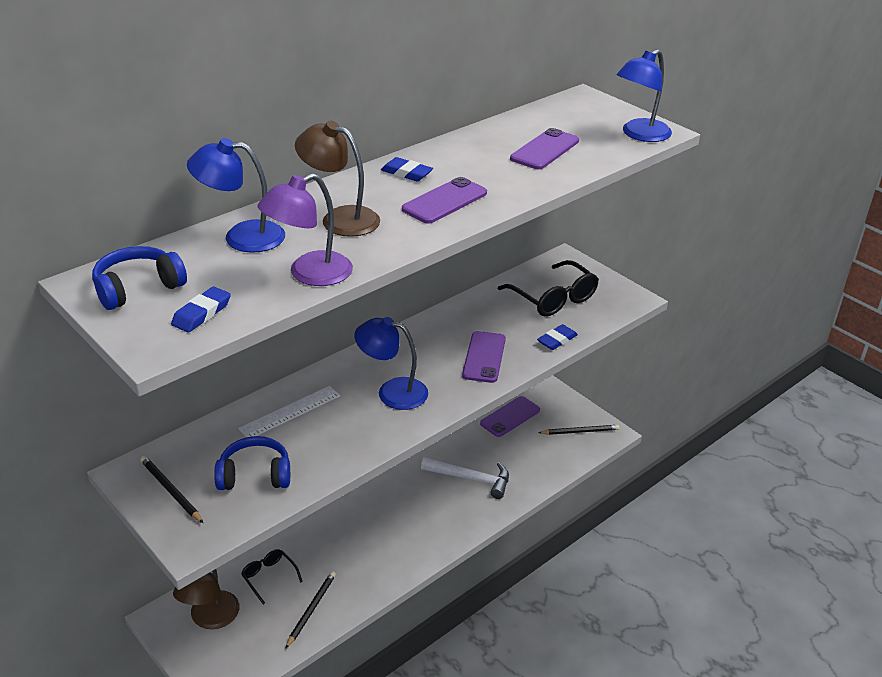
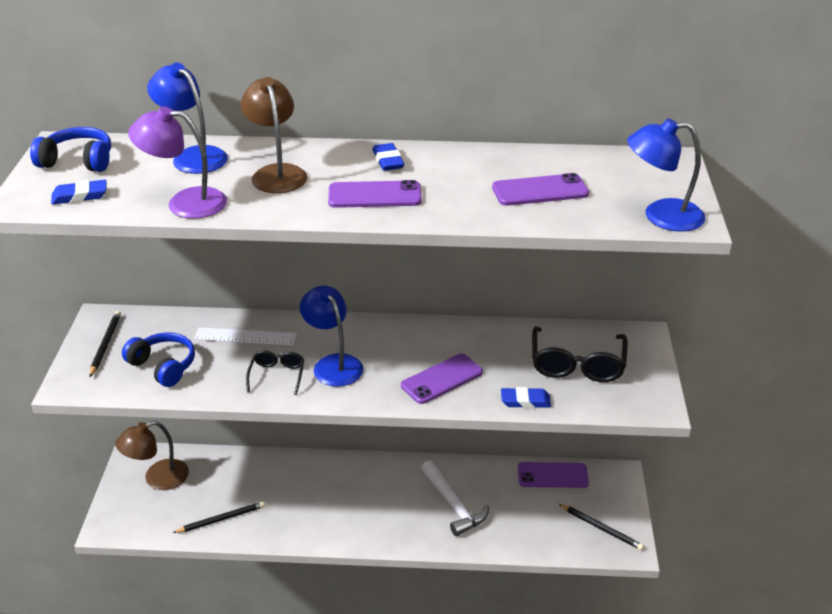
camera: 45 degrees right, 0 degrees up
black glasses [241,549,303,604] -> black glasses moved to [246,350,304,395]

